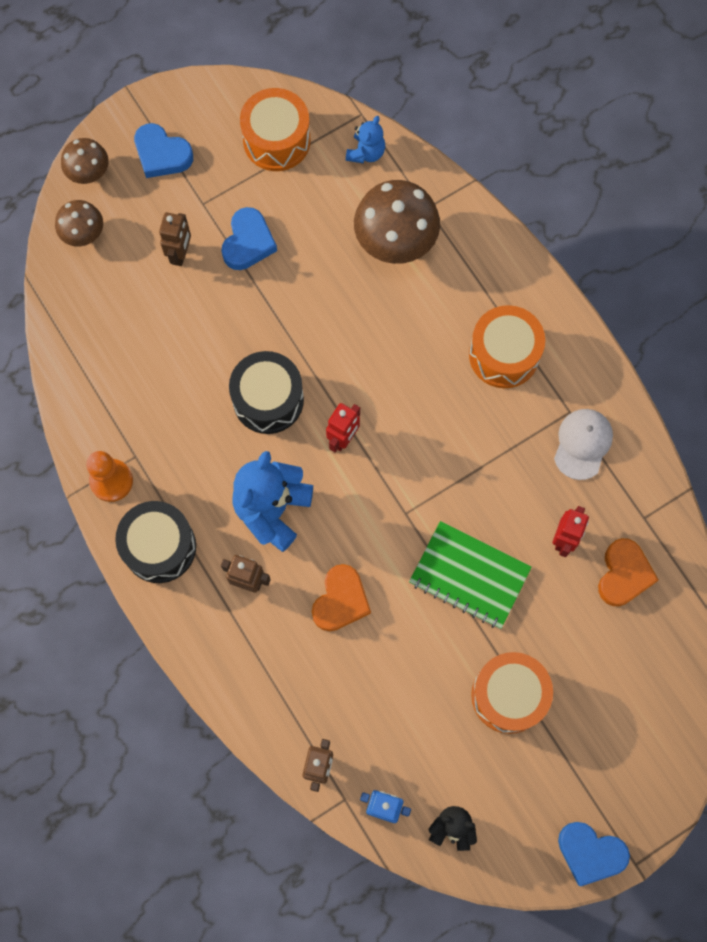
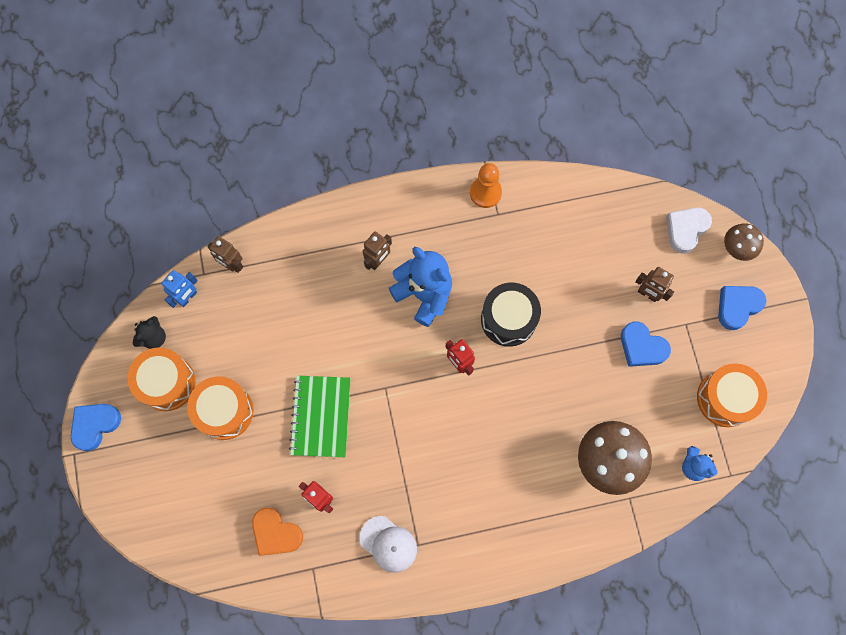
camera: 110 degrees right, 0 degrees up
brown mushroom [55,200,103,246] -> white heart [666,207,712,254]
black drum [115,501,196,583] -> none
orange heart [312,564,371,631] -> none
green notebook [409,521,532,629] -> green notebook turned 45 degrees counterclockwise [289,376,351,457]
orange drum [469,305,545,388] -> orange drum moved to [127,347,196,411]

